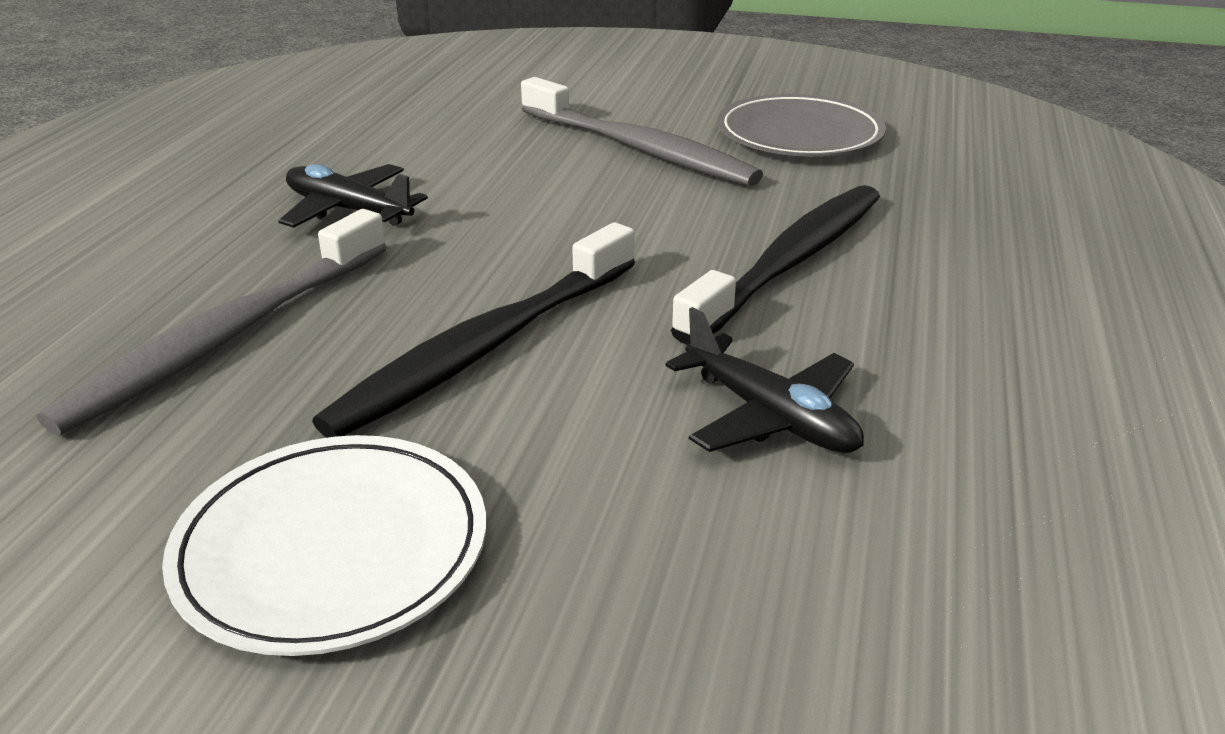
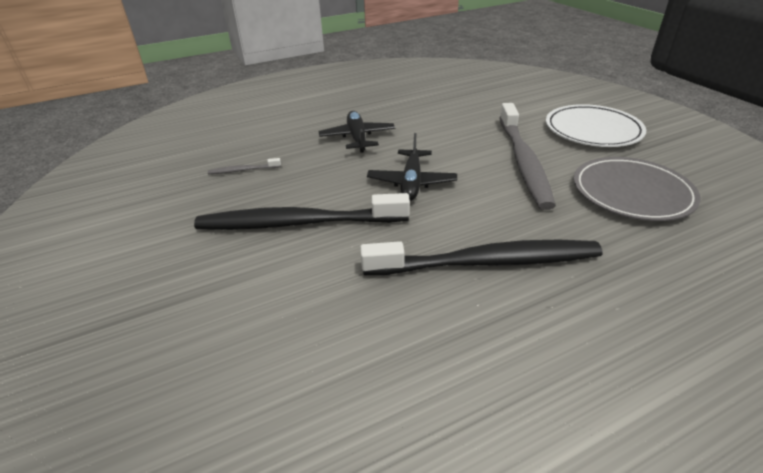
camera: 50 degrees right, 5 degrees up
grey toothbrush [37,209,387,435] -> grey toothbrush [208,158,281,174], size x0.40
white plate [162,435,486,656] -> white plate moved to [546,104,646,147]
black plane [666,307,864,453] -> black plane moved to [367,133,457,201]

